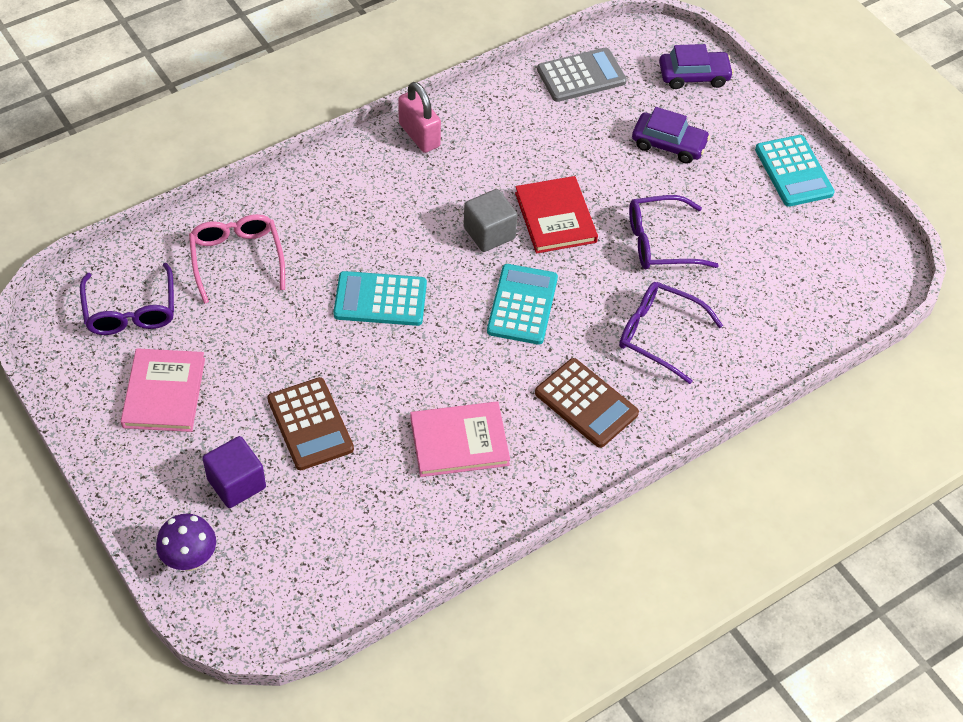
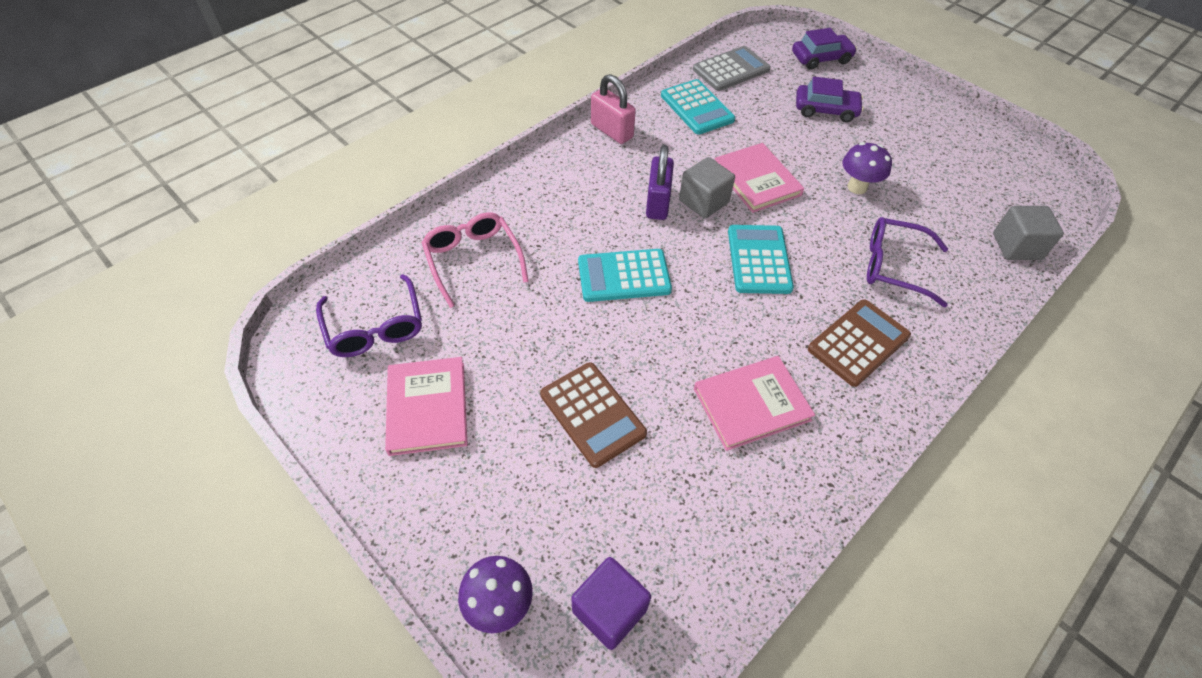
camera: 10 degrees left, 0 degrees up
purple cube [202,436,266,508] -> purple cube moved to [571,557,651,650]
red book [515,176,598,253] -> pink book [714,143,804,213]
brown calculator [535,358,639,448] -> brown calculator turned 75 degrees counterclockwise [808,299,911,387]
purple glasses [629,195,719,269] -> purple mushroom [842,142,892,194]
turquoise calculator [755,135,835,207] -> turquoise calculator moved to [661,79,735,135]
none -> purple padlock [646,145,674,220]
none -> grey cube [993,206,1064,260]

